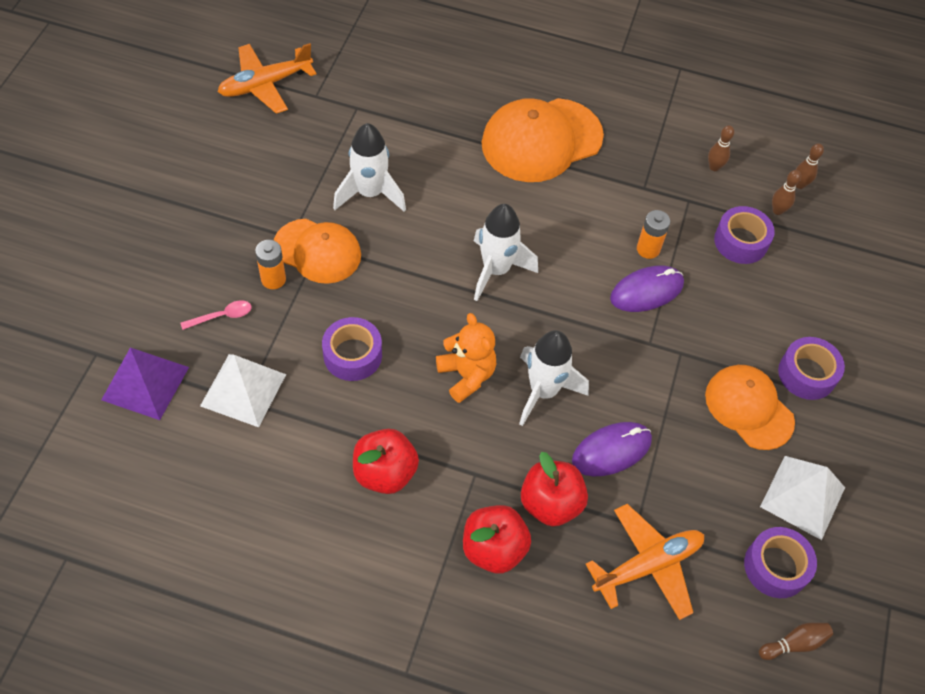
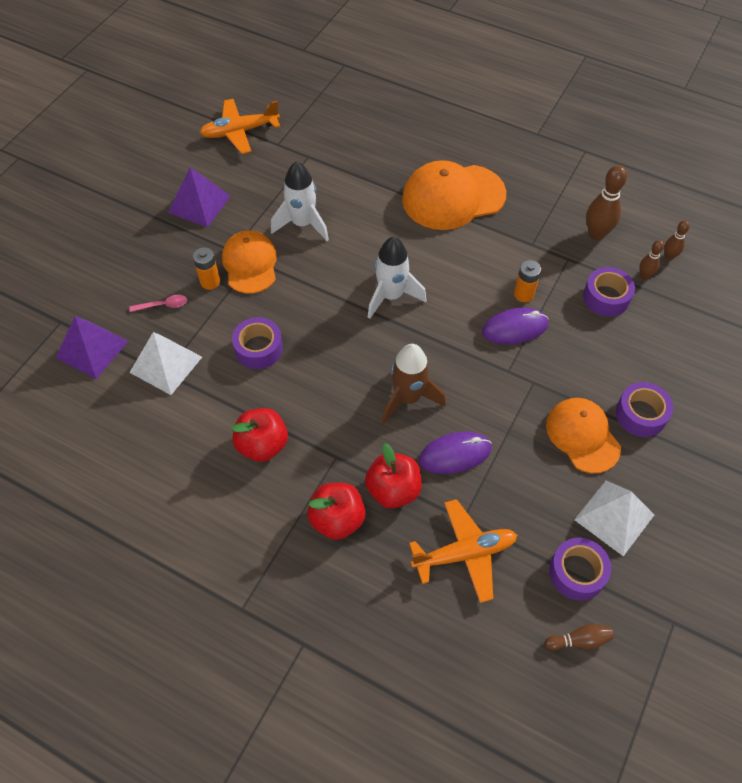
camera: 15 degrees right, 0 degrees up
orange cap [274,219,361,284] -> orange cap turned 135 degrees counterclockwise [222,230,277,294]
orange teddy bear [436,313,496,403] -> none
white rocket [519,330,589,426] -> brown rocket [382,344,446,424]
brown bowling pin [708,125,734,171] -> brown bowling pin [586,165,627,240], size x1.79
none -> purple pyramid [168,167,231,227]

